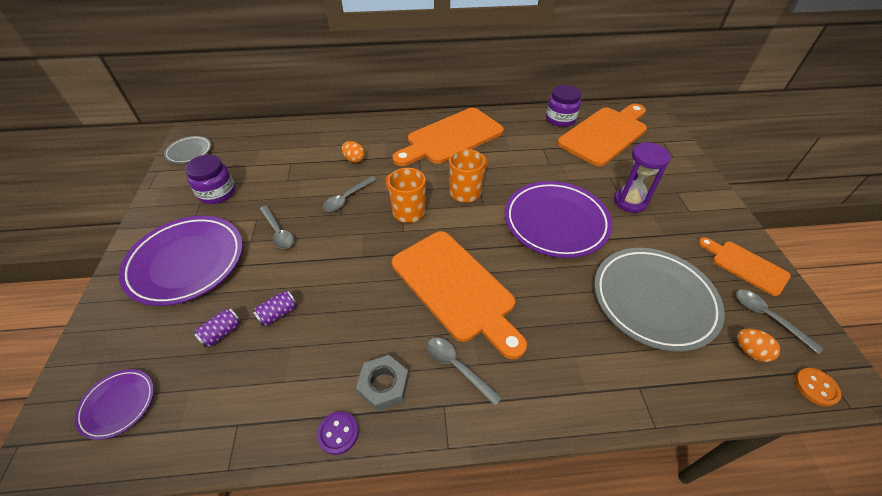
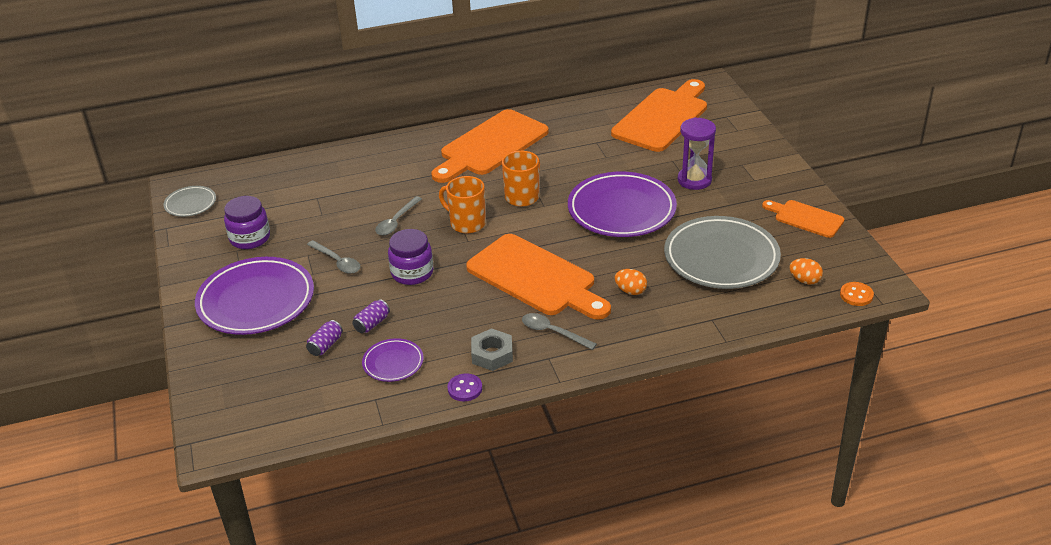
camera: 10 degrees left, 10 degrees down
purple plate [74,369,154,440] -> purple plate moved to [362,338,424,382]
orange egg [342,141,365,163] -> orange egg moved to [615,269,647,295]
purple jar [546,85,581,127] -> purple jar moved to [388,229,434,285]
grey spoon [736,290,824,354] -> none

